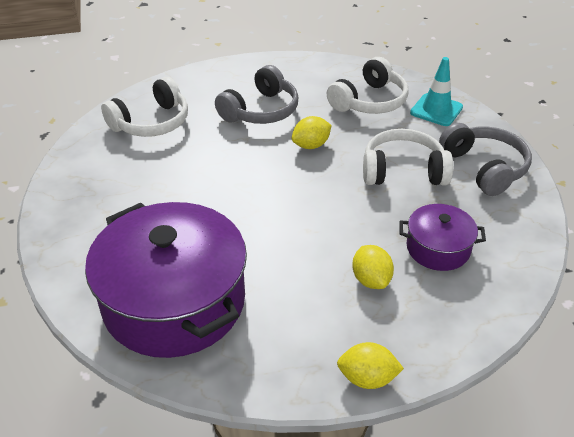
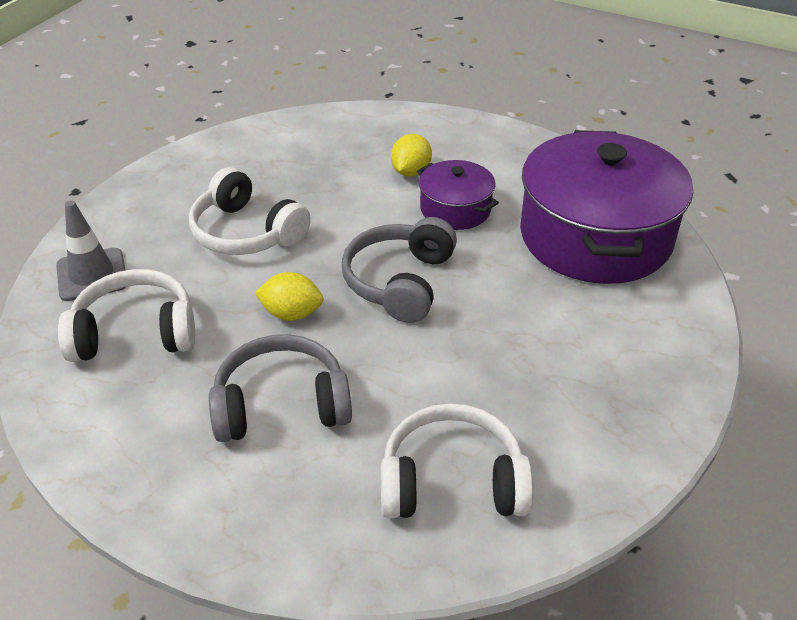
camera: 140 degrees left, 0 degrees up
yellow lemon [337,342,404,389] -> none
purple pot [399,204,486,271] -> purple pot moved to [417,160,499,230]
turquoise traffic cone [410,57,463,126] -> grey traffic cone [56,200,126,301]
grey headphones [439,123,532,196] -> grey headphones moved to [342,217,457,323]

